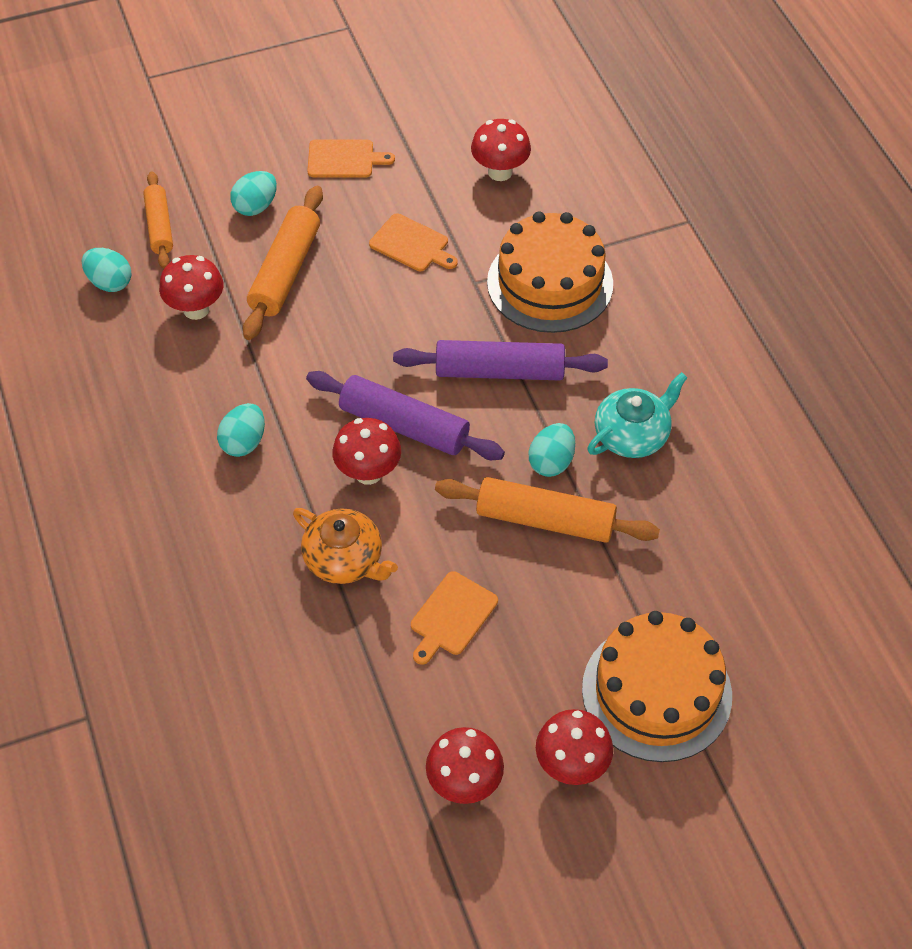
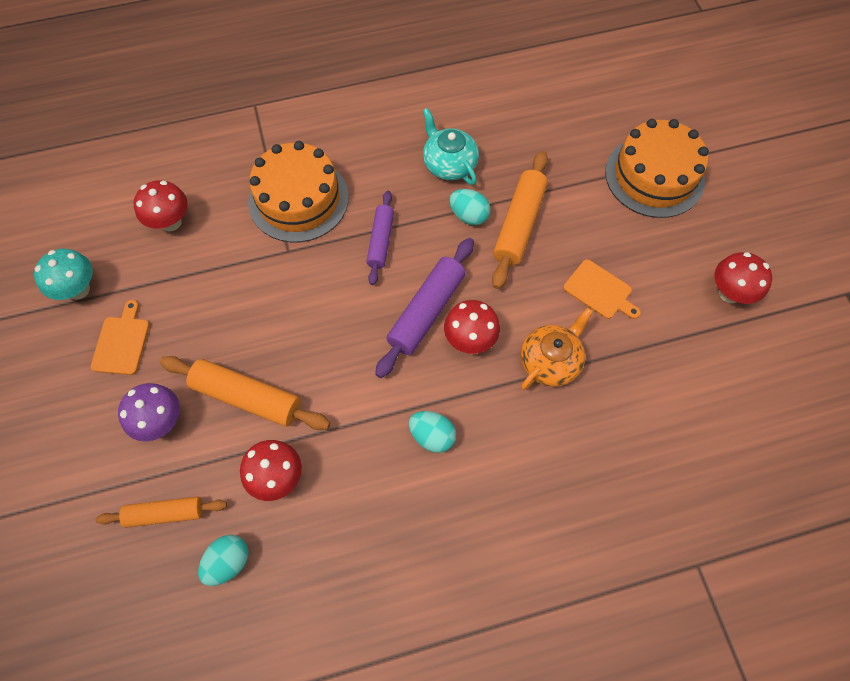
camera: 85 degrees left, 10 degrees up
turquoise egg [230,171,277,216] -> purple mushroom [118,383,180,441]
orange cutting board [369,213,458,271] -> none
purple rolling pin [393,340,608,380] -> purple rolling pin [366,191,394,285], size x0.64
red mushroom [536,709,613,785] -> none
none -> turquoise mushroom [34,249,93,300]

